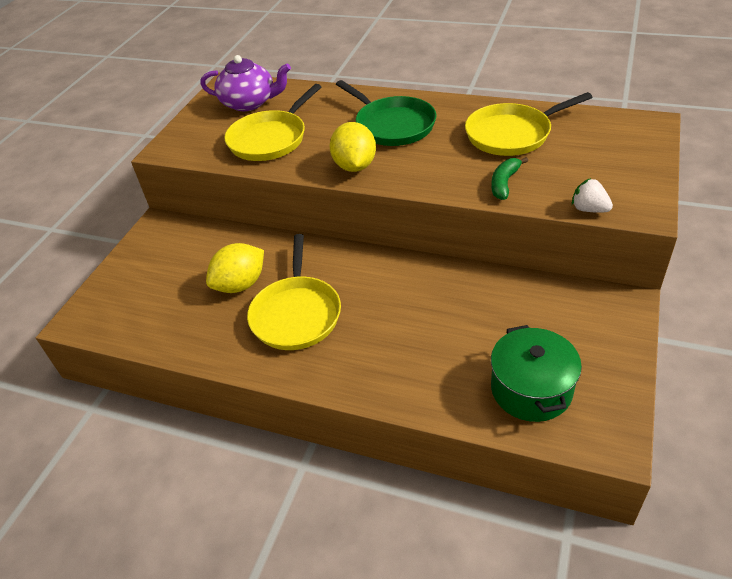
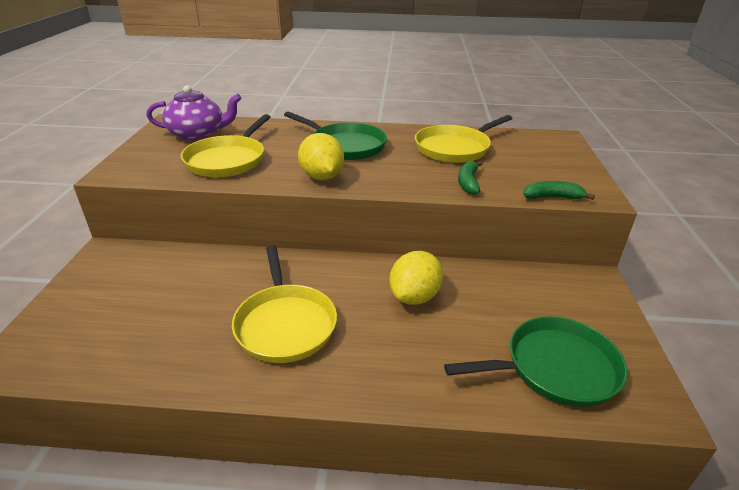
camera: 20 degrees left, 10 degrees down
yellow lemon [206,243,264,293] -> yellow lemon moved to [389,251,443,305]
green pot [491,325,582,422] -> green pan [444,316,628,407]
white strawberry [572,178,613,213] -> green banana [523,181,595,200]

